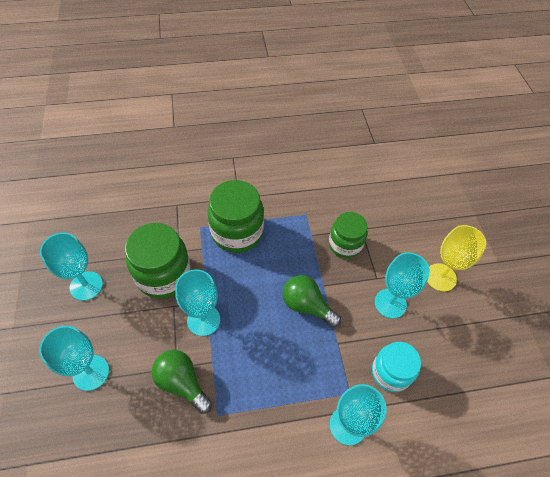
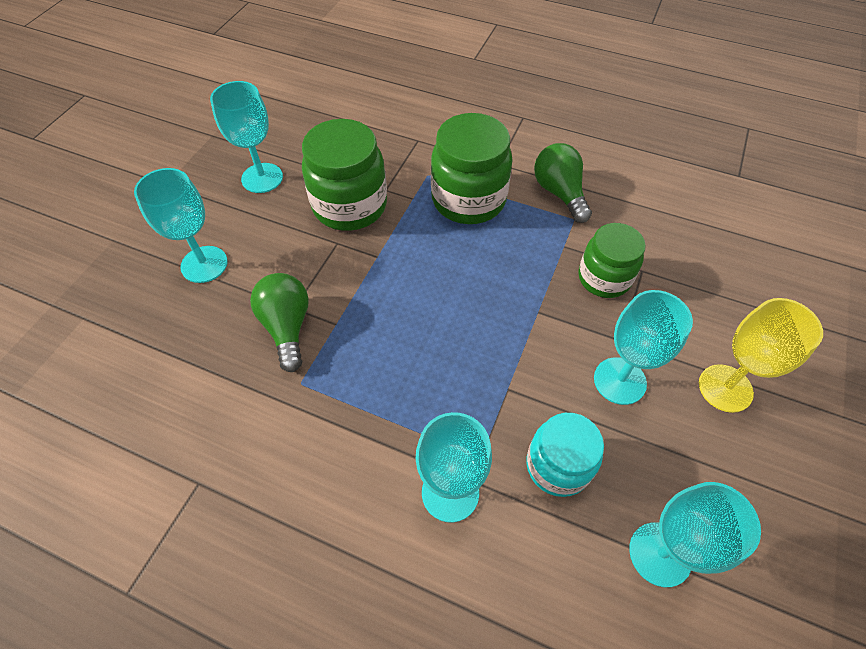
camera: 35 degrees right, 0 degrees up
turquoise goblet [175,269,220,336] -> turquoise goblet moved to [629,482,761,587]
green light bulb [283,275,341,327] -> green light bulb moved to [534,143,592,223]

